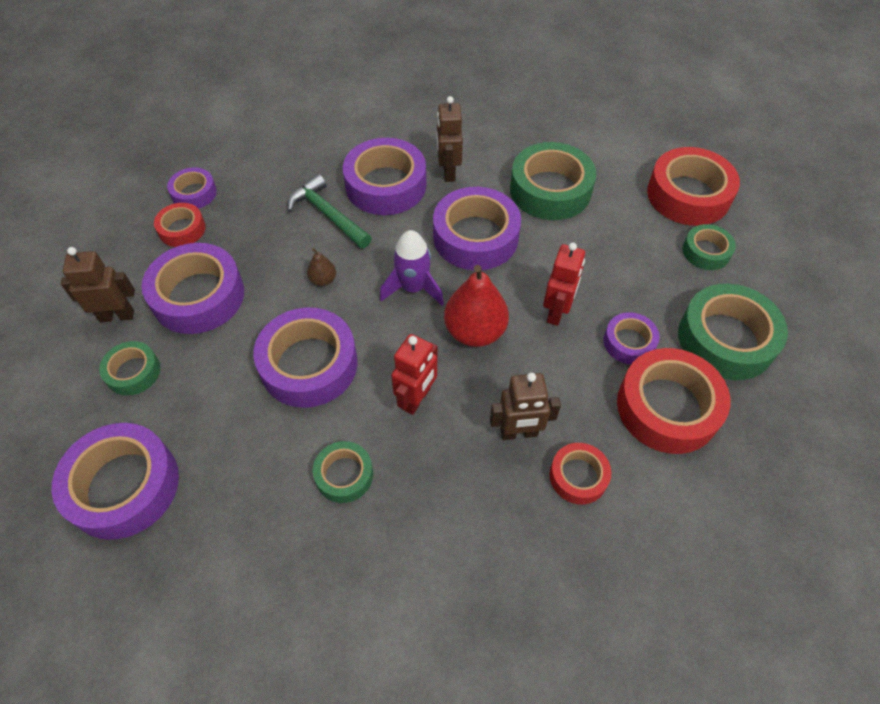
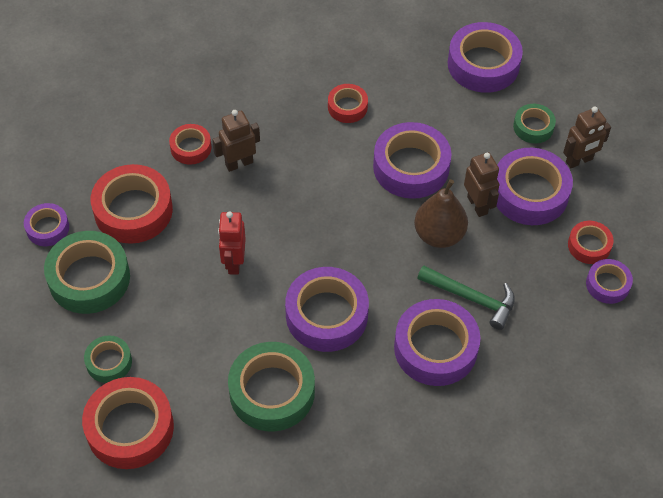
camera: 160 degrees right, 0 degrees up
brown pear [307,248,336,286] -> brown pear [414,179,468,248], size x2.10
green tape [313,441,373,503] -> red tape [328,84,368,123]
purple rocket [380,230,444,306] -> none
red robot [391,334,438,415] -> none
brown robot [437,96,463,182] -> brown robot moved to [464,152,499,217]
red pear [444,265,509,347] -> none
purple tape [604,312,660,364] -> purple tape moved to [24,203,69,246]

